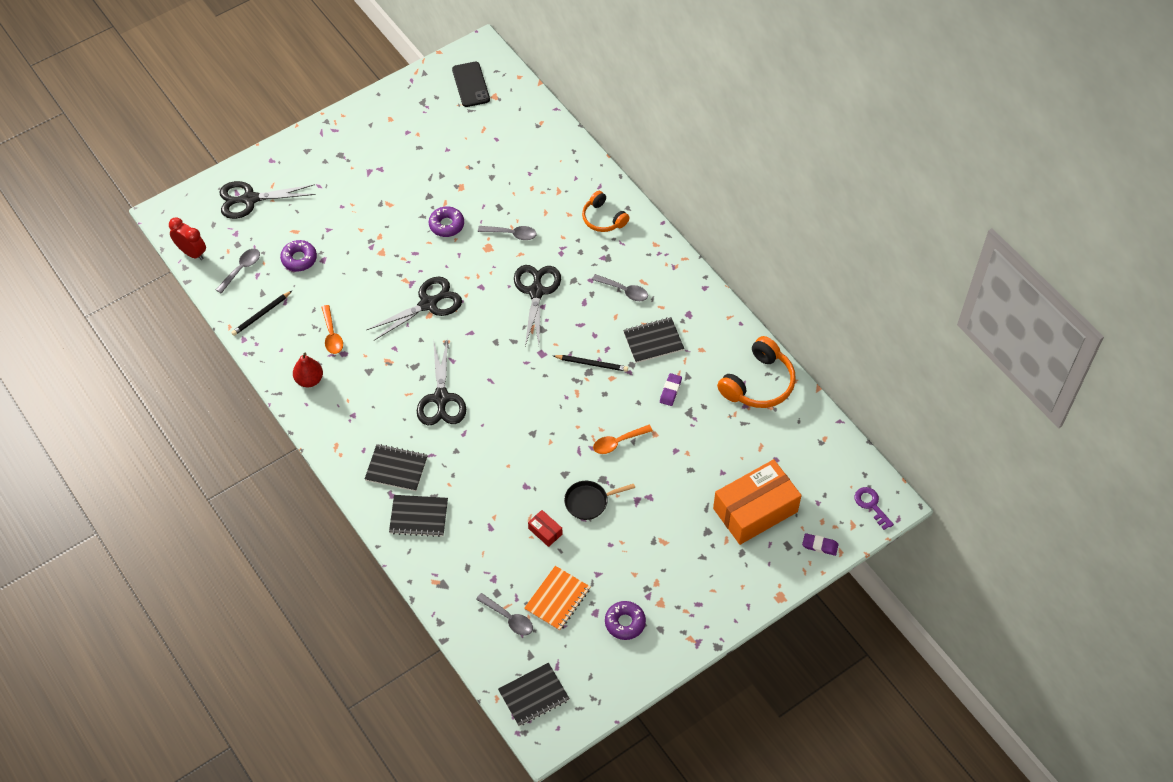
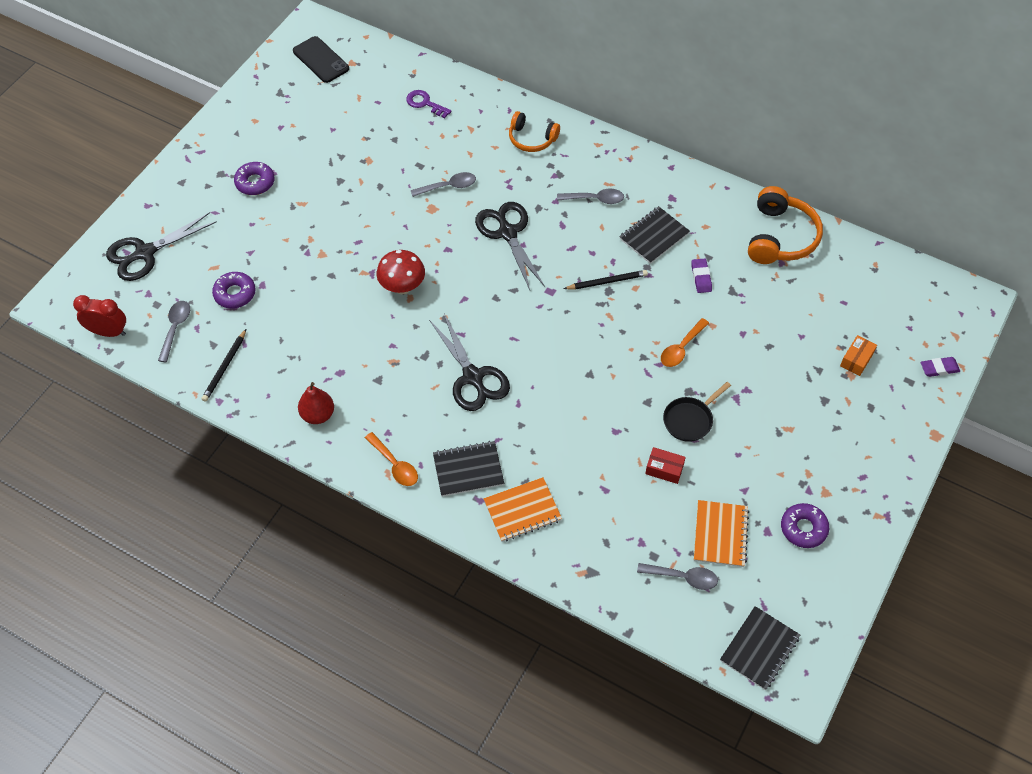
camera: 25 degrees left, 0 degrees up
orange spoon [321,305,343,354] -> orange spoon moved to [365,432,418,486]
black scissors [367,277,462,340] -> red mushroom [377,250,425,294]
black notebook [389,495,448,537] -> orange notebook [484,477,562,542]
purple donut [429,206,464,237] -> purple donut moved to [234,162,275,195]
orange box [713,459,802,545] -> orange box [840,335,877,376], size x0.41
purple key [855,487,894,530] -> purple key moved to [406,90,452,118]

